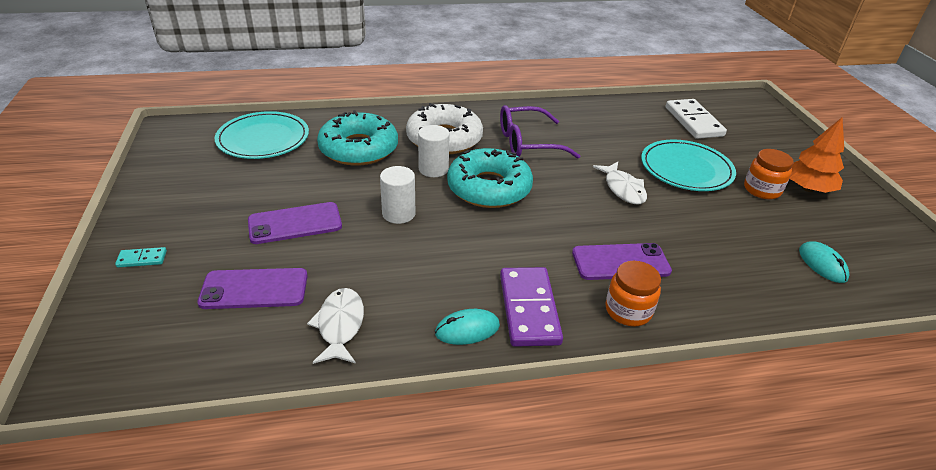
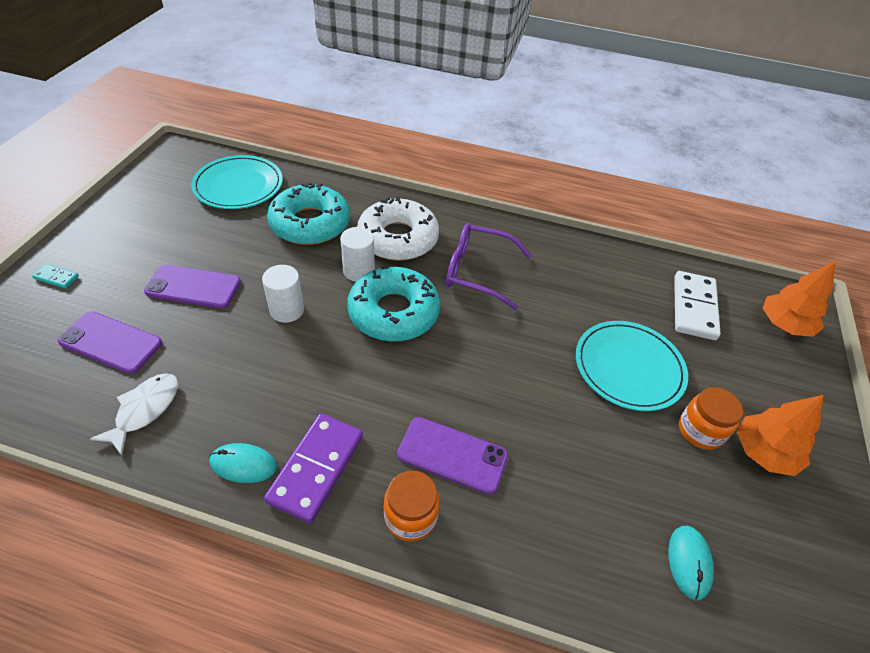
camera: 25 degrees right, 10 degrees up
white fish [593,162,647,204] -> none
none -> orange tree [763,261,836,337]

